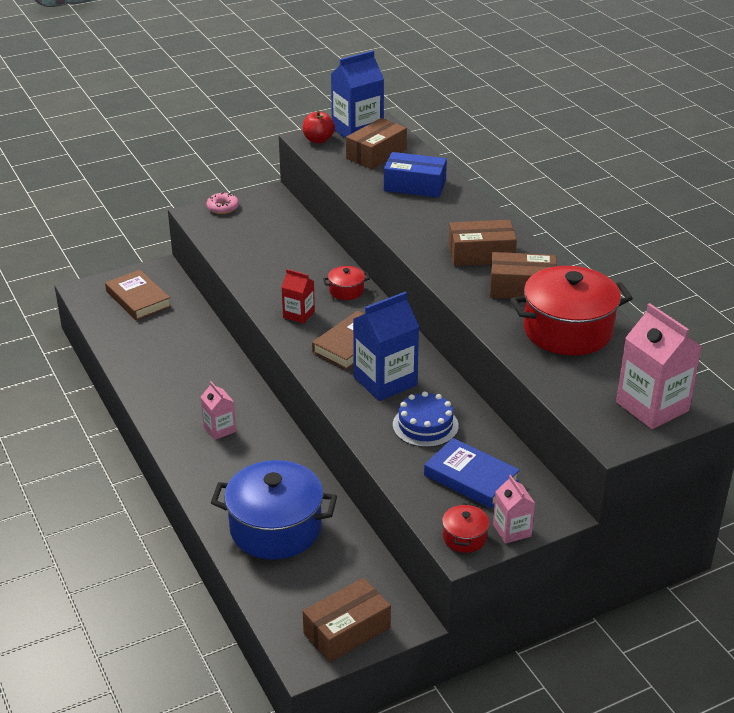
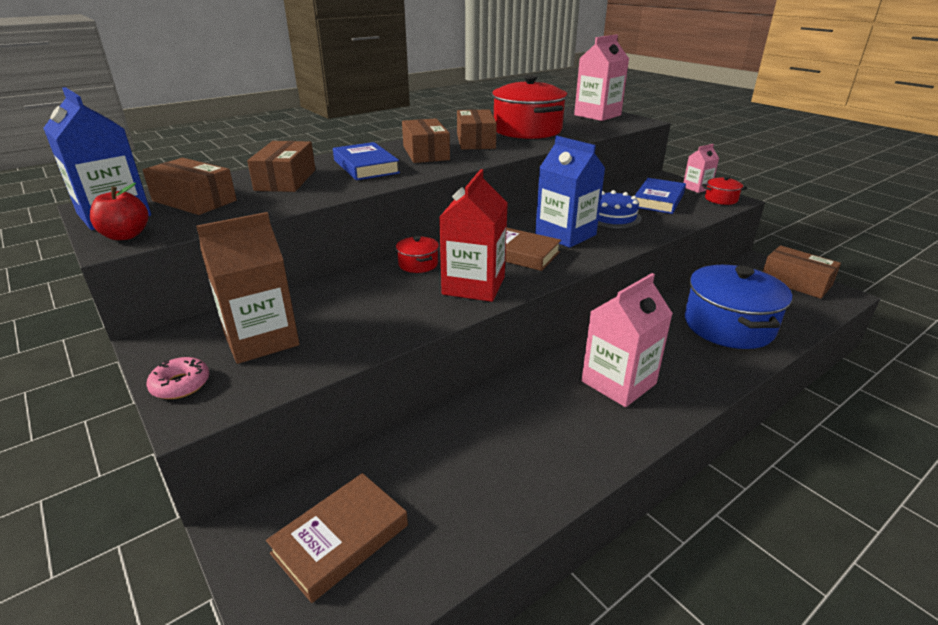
camera: 100 degrees left, 5 degrees down
pink carton [201,381,236,440] -> pink carton [582,273,673,407], size x1.82
red carton [282,269,315,324] -> red carton [439,169,508,302], size x1.82
blue box [384,152,447,198] -> brown box [247,141,316,192]
none -> brown carton [196,212,299,364]
none -> blue book [333,142,400,180]

